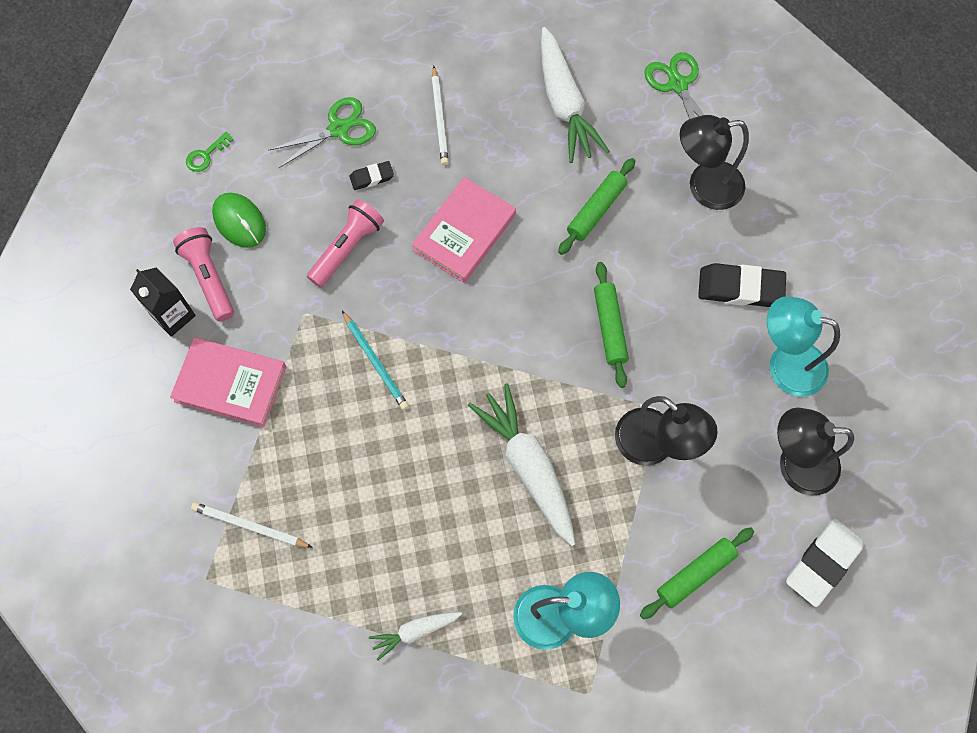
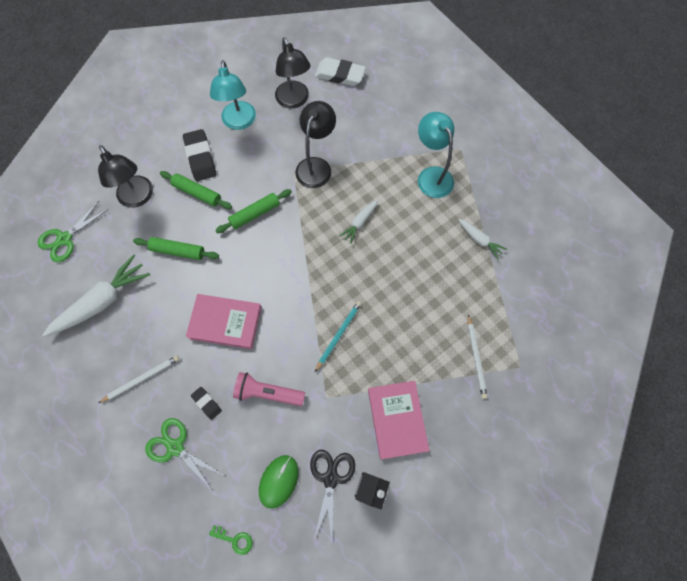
camera: 115 degrees left, 0 degrees up
pink flashlight [173,227,234,321] -> black scissors [310,450,355,540]
white carrot [468,383,575,546] -> white carrot [340,200,378,244], size x0.52
green rolling pin [640,527,754,619] -> green rolling pin moved to [160,171,232,209]

